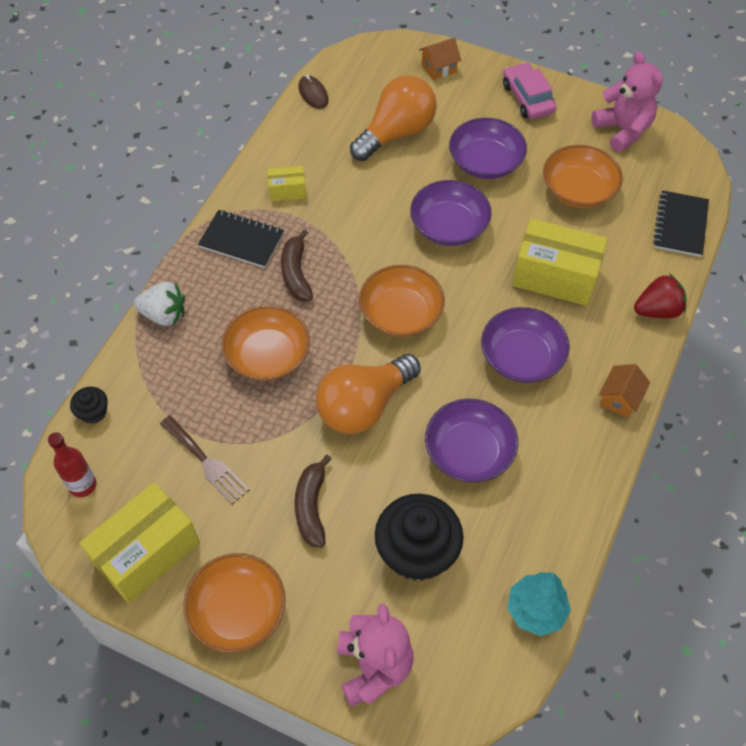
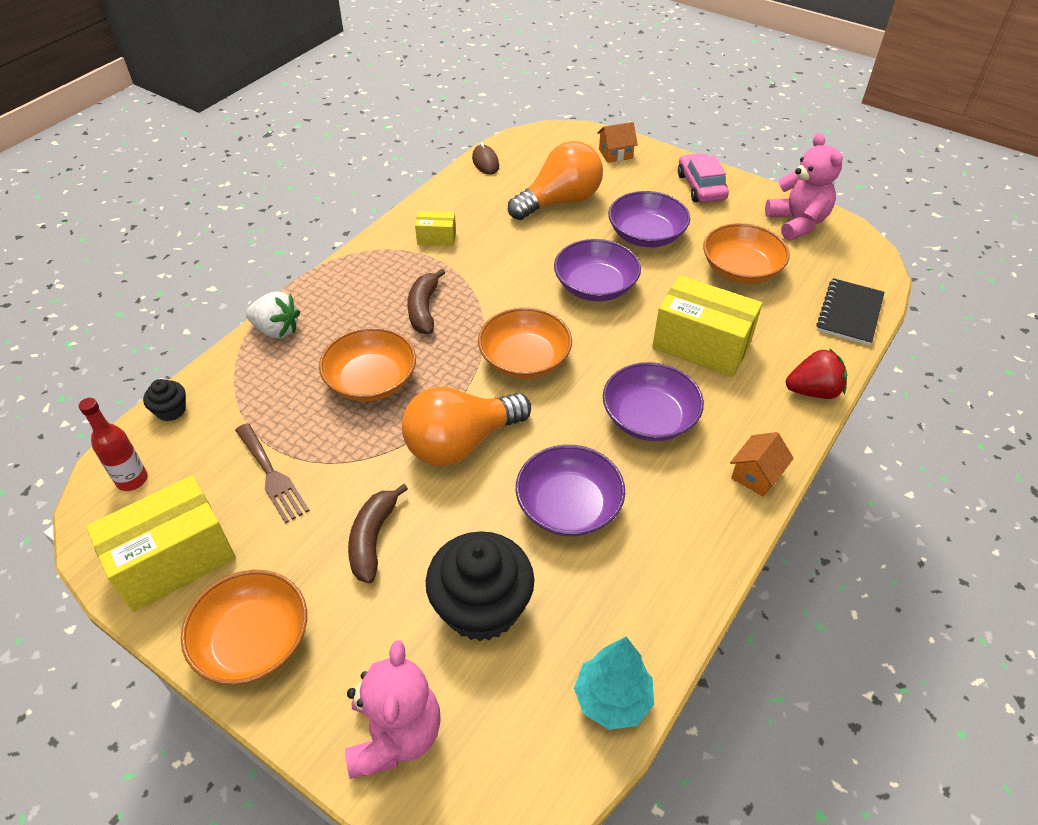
camera: 10 degrees right, 10 degrees down
black notebook [198,210,284,268] -> none

